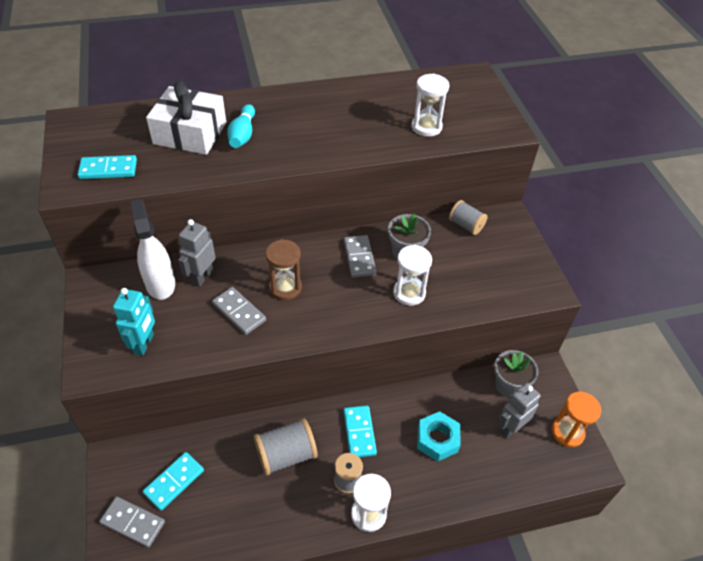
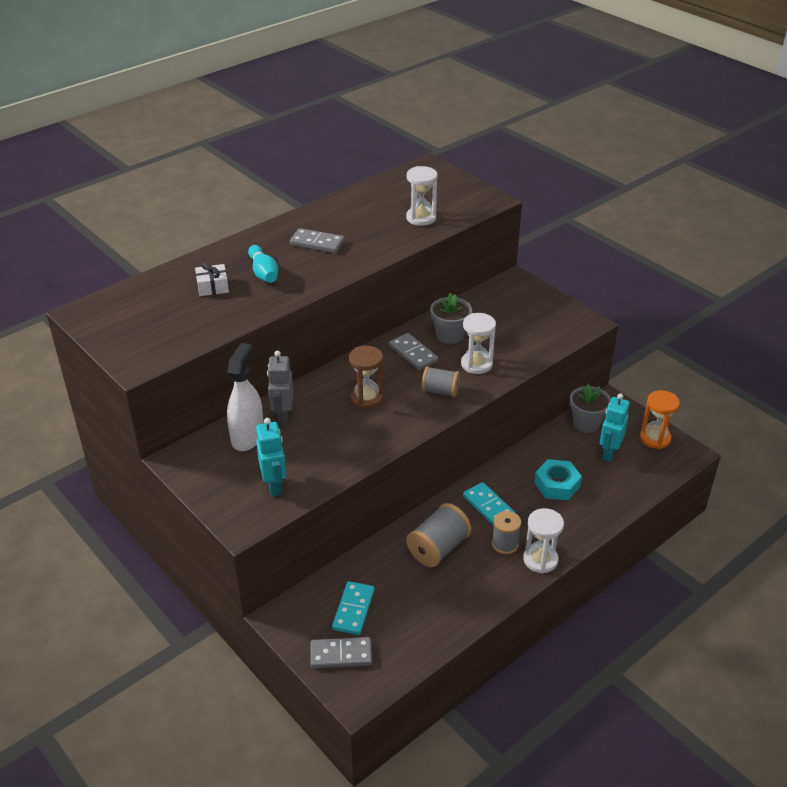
camera: 25 degrees left, 10 degrees down
turquoise domino [77,155,137,179] -> none
white spray bottle [131,199,175,300] -> white spray bottle turned 60 degrees clockwise [227,343,263,451]
white gift [146,81,226,155] -> white gift [195,262,229,296], size x0.49
grey domino [212,287,266,335] -> grey domino moved to [290,228,345,253]
grey spool [449,200,487,235] -> grey spool moved to [421,366,460,397]
grey robot [497,383,541,438] -> turquoise robot [600,393,630,462]

